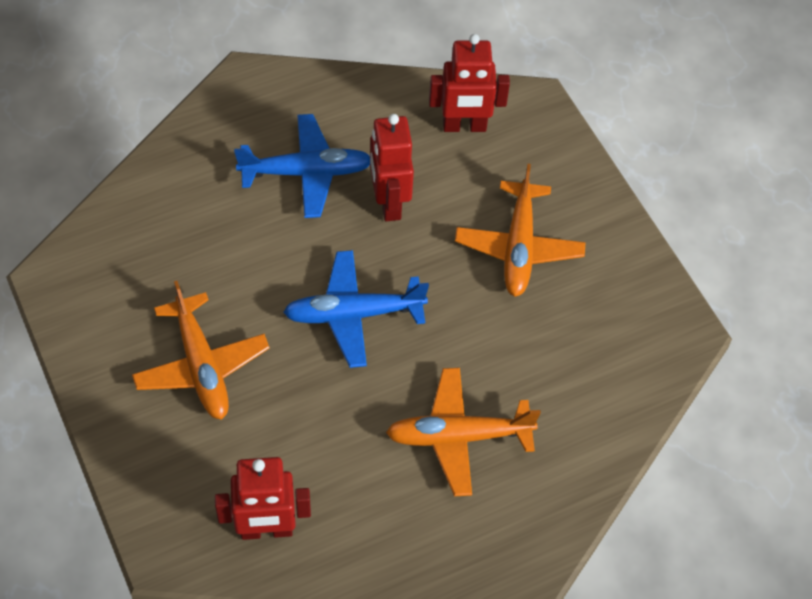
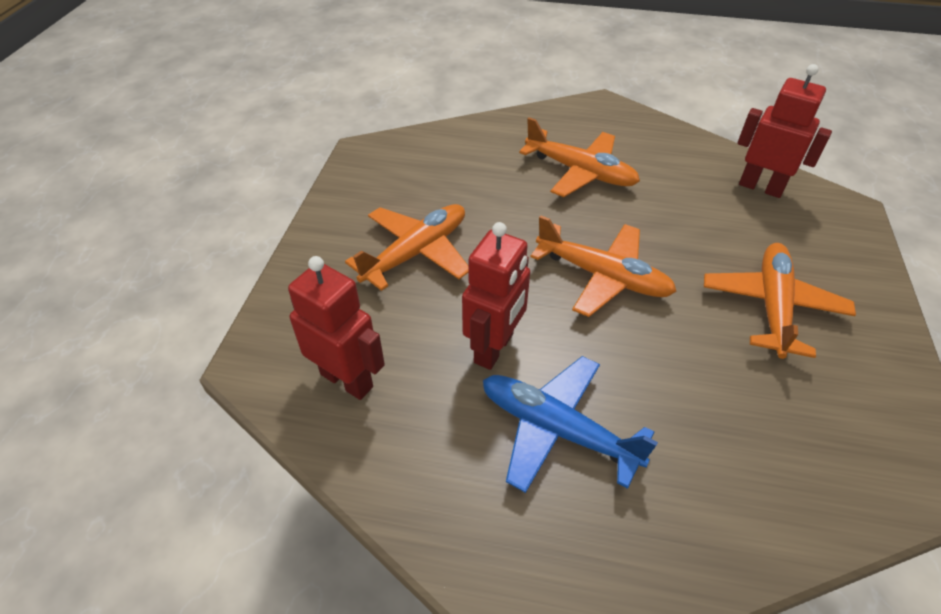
camera: 140 degrees left, 10 degrees down
blue plane [283,250,429,368] -> orange plane [530,215,677,317]

